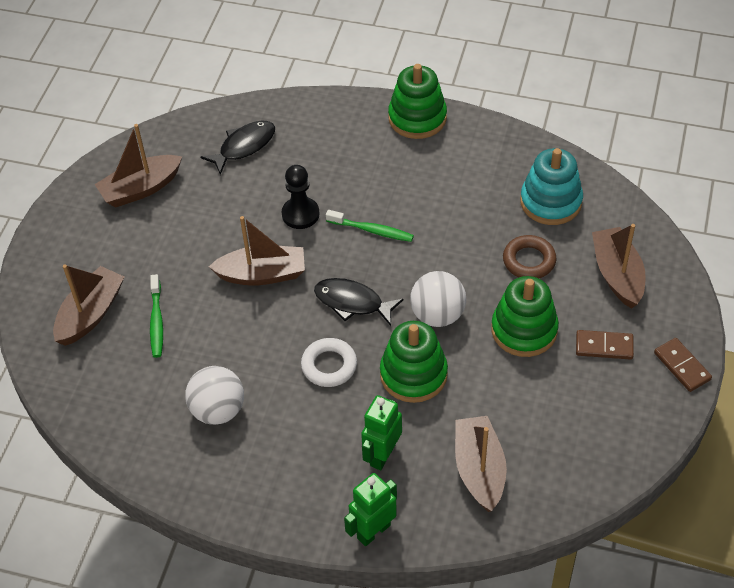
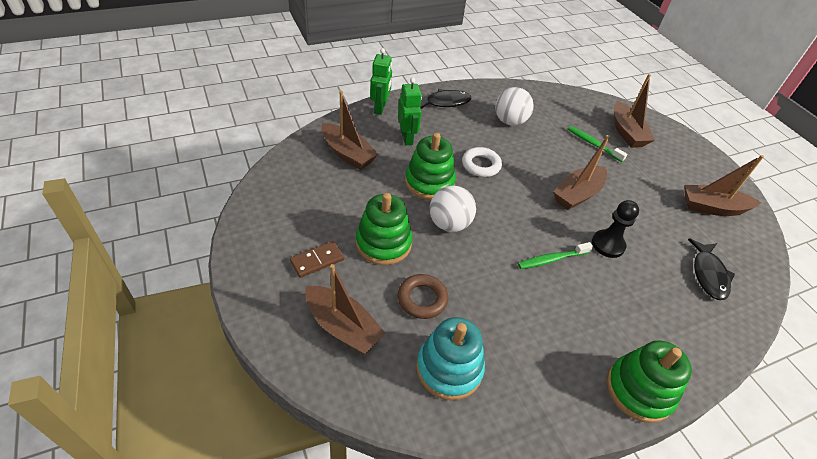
camera: 135 degrees right, 5 degrees down
brown boat [95,124,182,207] -> brown boat turned 105 degrees counterclockwise [684,155,764,216]
black fish [314,278,404,326] -> black fish moved to [420,89,472,109]
brown domino [654,338,712,392] -> none

